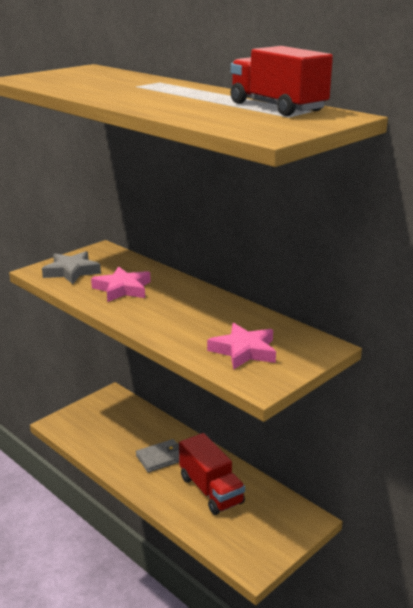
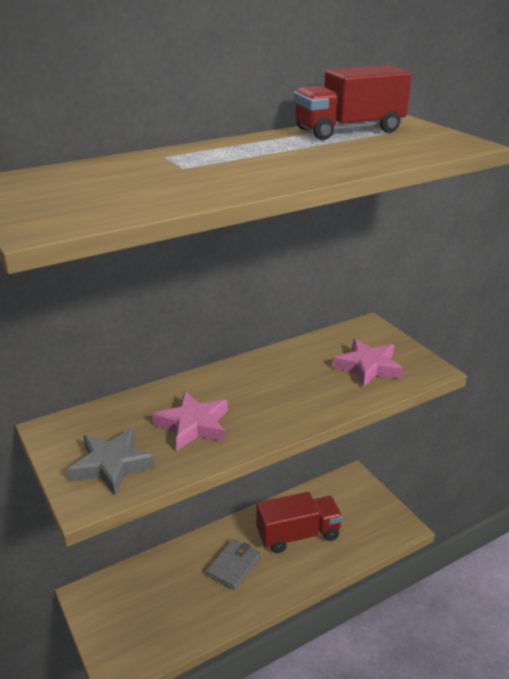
camera: 75 degrees left, 5 degrees up
grey wallet [136,439,179,473] -> grey wallet turned 45 degrees clockwise [206,539,261,590]

